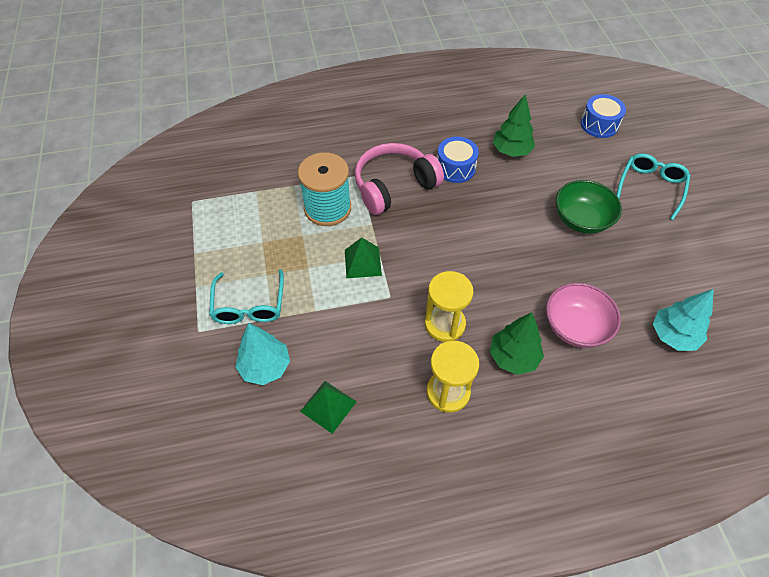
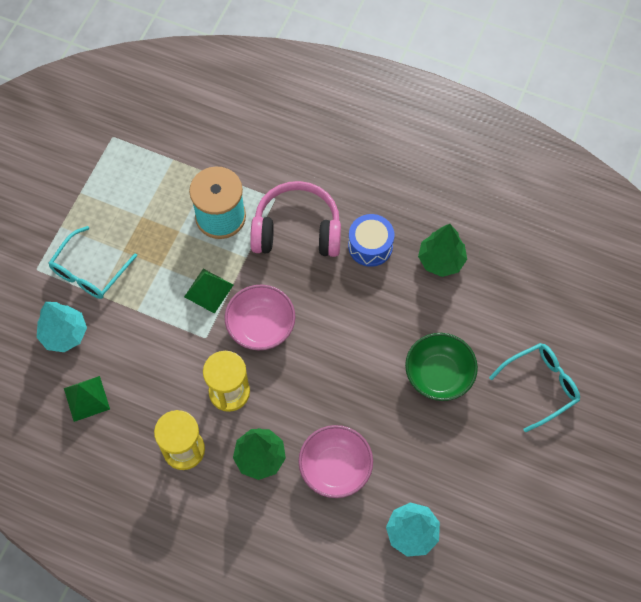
camera: 35 degrees right, 10 degrees up
blue drum [581,94,626,138] -> none
none -> pink bowl [225,285,295,351]

